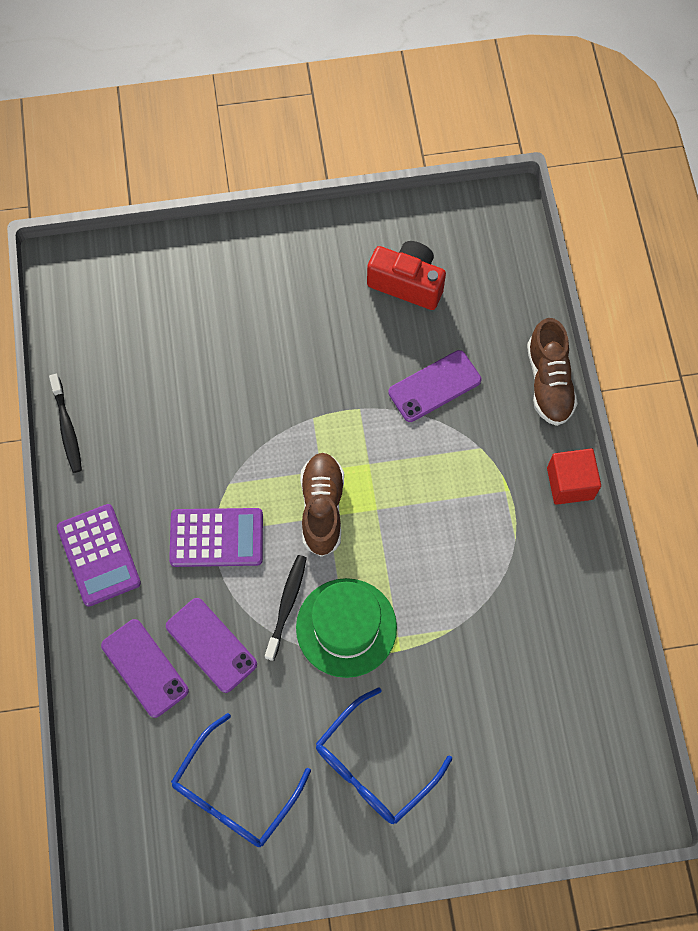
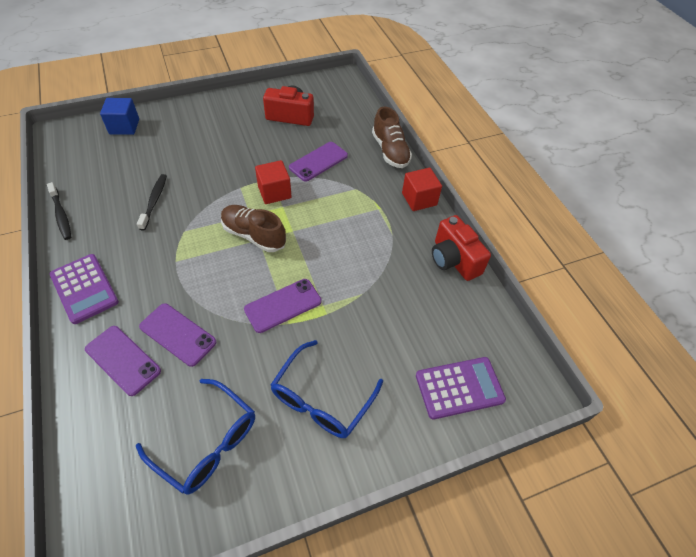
camera: 15 degrees left, 15 degrees down
purple calculator [169,508,263,567] -> purple calculator moved to [416,357,506,420]
blue glasses [171,713,311,847] -> blue glasses turned 75 degrees counterclockwise [136,379,255,495]
black toothbrush [265,555,307,661] -> black toothbrush moved to [137,174,167,231]
green hat [296,578,397,678] -> purple phone [244,279,322,333]
brown shoe [300,453,344,557] -> brown shoe turned 45 degrees counterclockwise [221,205,286,252]
none -> blue cube [100,98,139,135]
none -> red cube [255,160,292,204]
none -> red camera [432,215,491,281]

